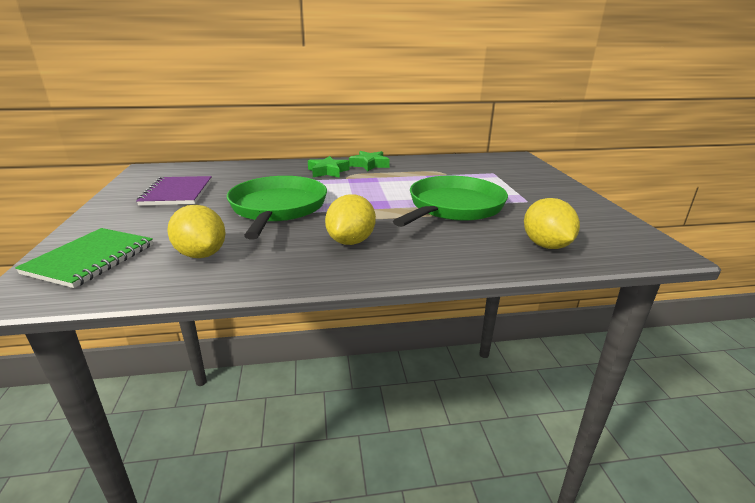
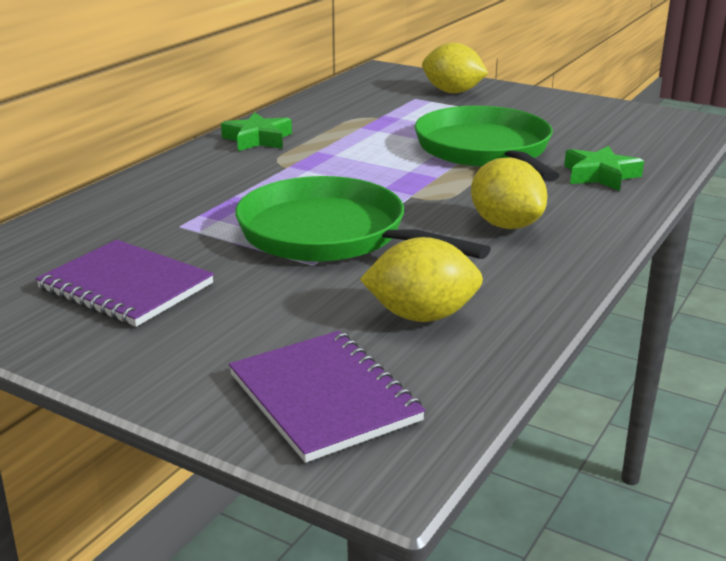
camera: 50 degrees left, 0 degrees up
green notebook [15,228,153,288] -> purple notebook [229,331,426,463]
green star [308,156,350,178] -> green star moved to [564,146,644,191]
yellow lemon [524,198,580,249] -> yellow lemon moved to [422,43,488,93]

